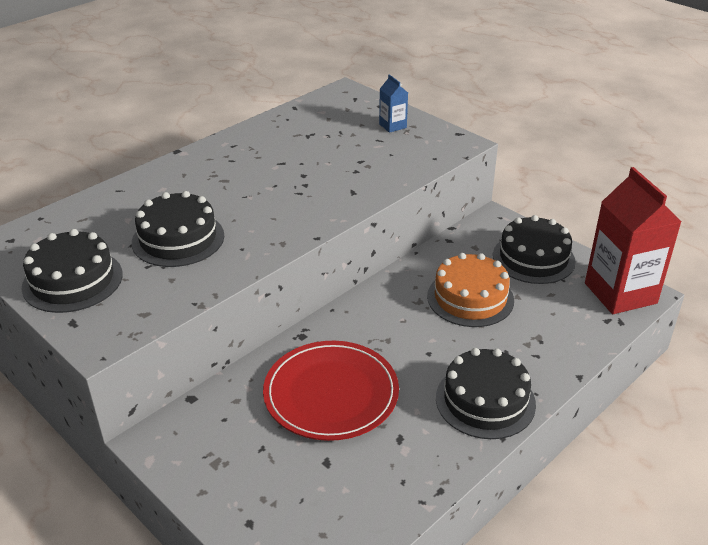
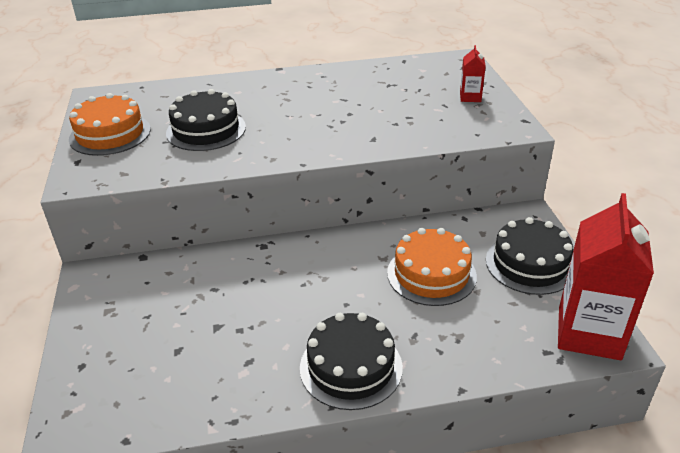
camera: 35 degrees right, 0 degrees up
black cake [22,229,123,313] -> orange cake [69,93,151,156]
red plate [263,341,399,441] -> none
blue carton [379,74,408,133] -> red carton [460,45,486,102]

